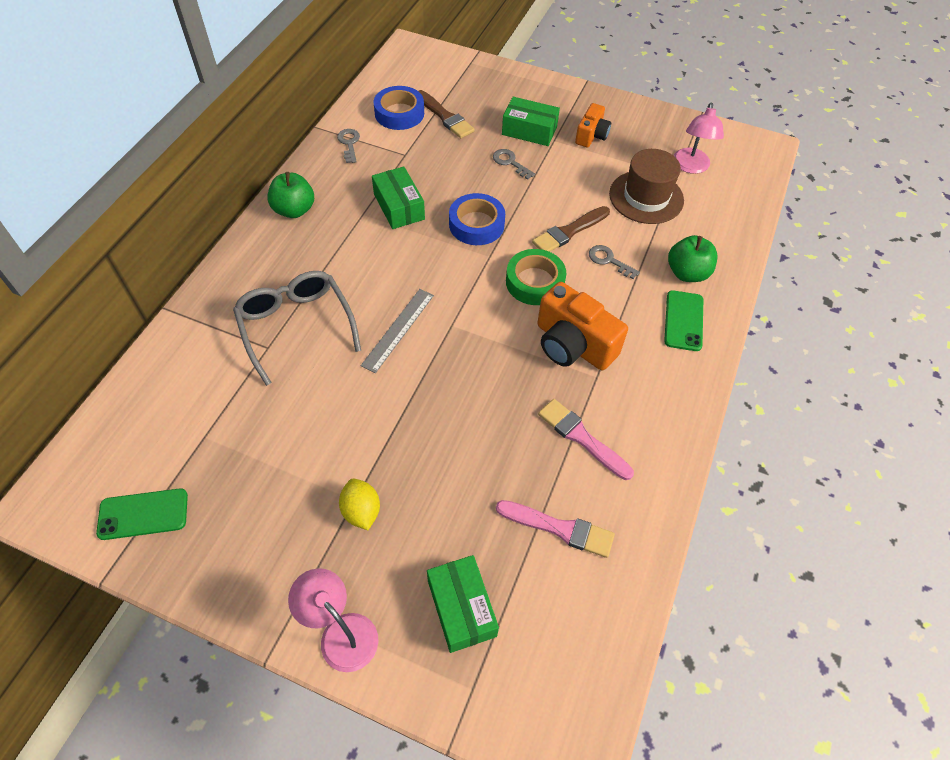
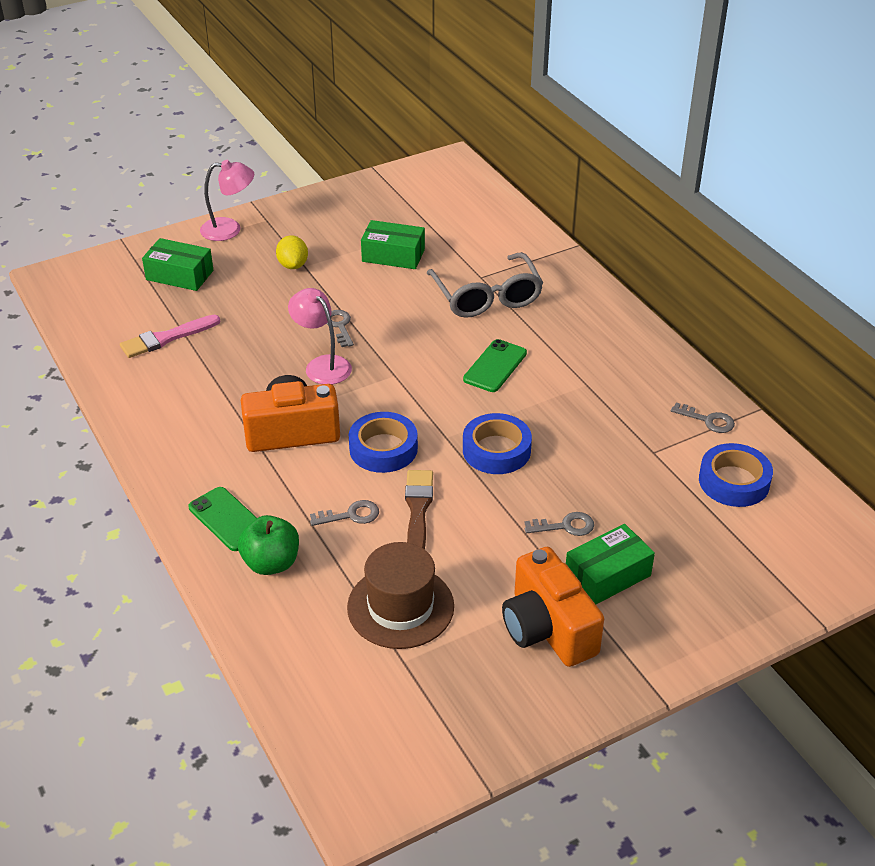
camera: 130 degrees right, 15 degrees down
green phone [96,488,188,540] -> green phone moved to [463,339,527,392]
grey glasses [233,271,361,386] -> grey glasses turned 60 degrees clockwise [427,252,543,318]
green apple [267,172,314,218] -> none
yellow lemon [339,478,380,530] -> yellow lemon turned 60 degrees clockwise [276,235,308,269]
grey ruler [361,289,434,373] -> none
green box [372,166,425,229] -> green box moved to [361,220,425,269]
brown brush [418,90,475,138] -> none
green tape [506,249,566,305] -> blue tape [349,412,418,473]
pink brush [538,399,634,480] -> none
orange camera [575,103,611,147] -> orange camera [502,547,604,667], size x1.71
pink lamp [674,103,724,174] -> pink lamp moved to [288,288,352,384]
none -> grey key [326,310,354,347]

